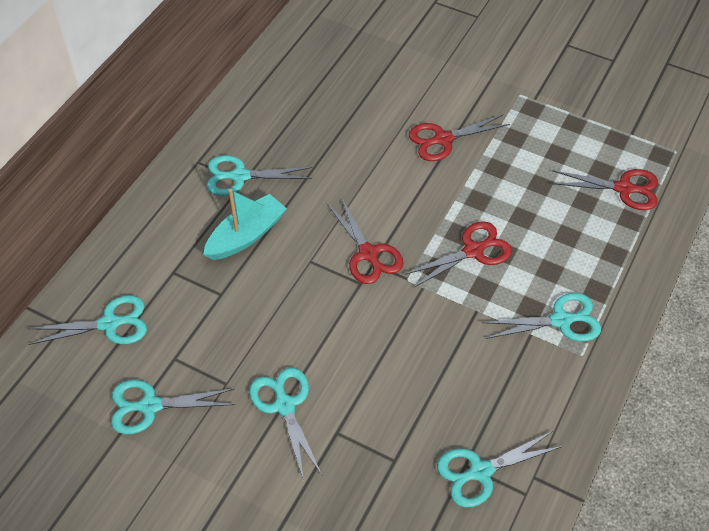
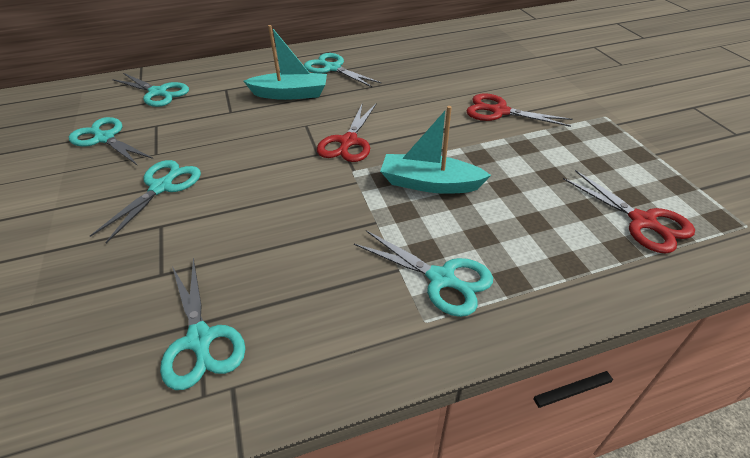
camera: 45 degrees right, 10 degrees down
red scissors [405,221,512,287] -> turquoise boat [380,106,491,194]
turquoise scissors [437,431,563,507] -> turquoise scissors turned 135 degrees counterclockwise [160,258,245,390]

